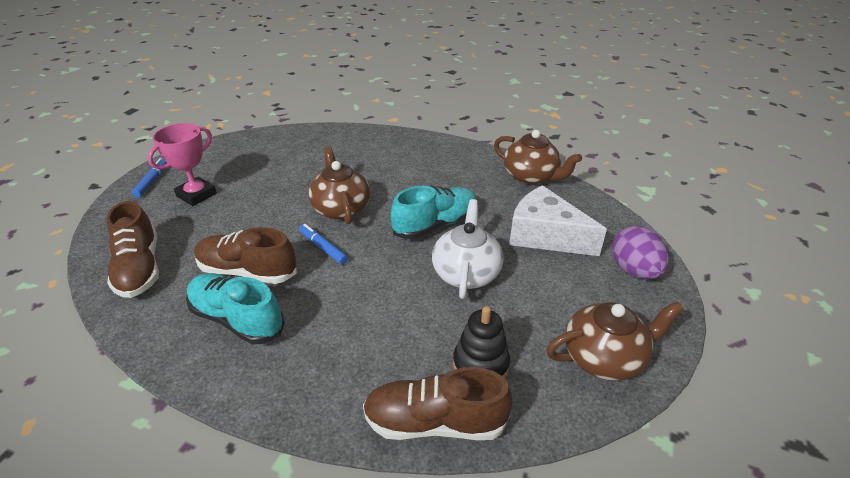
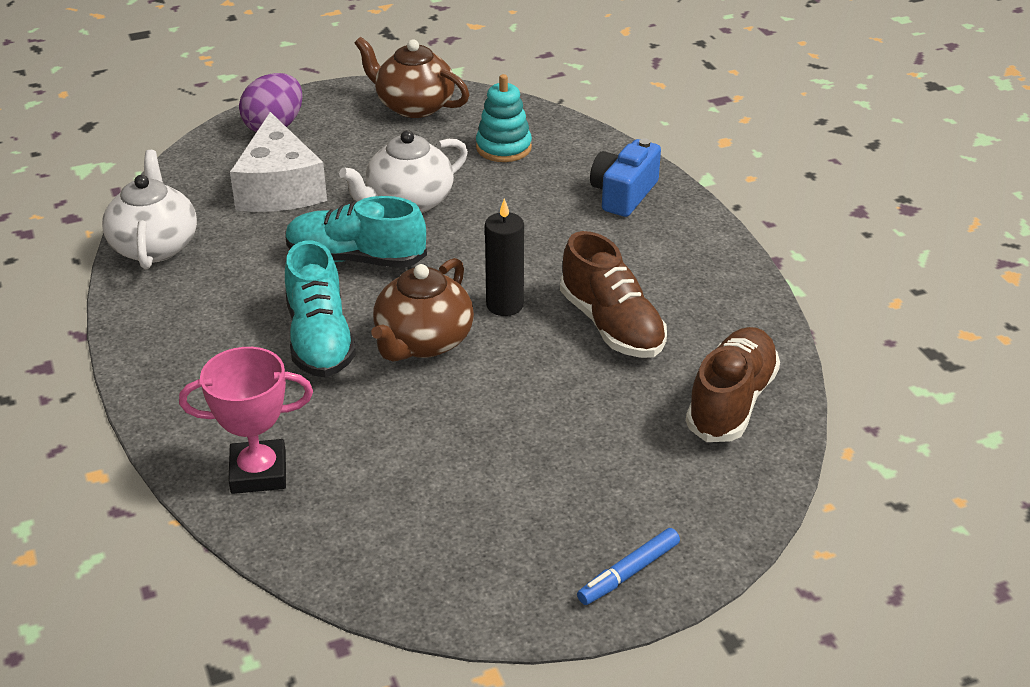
camera: 135 degrees left, 0 degrees up
pink trophy [148,123,217,206] -> pink trophy moved to [179,347,313,494]
turquoise shoe [186,273,285,344] -> turquoise shoe moved to [285,240,356,377]
blue marker [299,224,348,264] -> black candle [485,198,524,316]
brown shoe [363,367,513,440] -> none
black stacking toy [453,306,510,378] -> turquoise stacking toy [476,74,532,162]
brown teapot [494,130,582,185] -> white teapot [102,150,197,269]
none -> blue camera [590,138,661,217]

